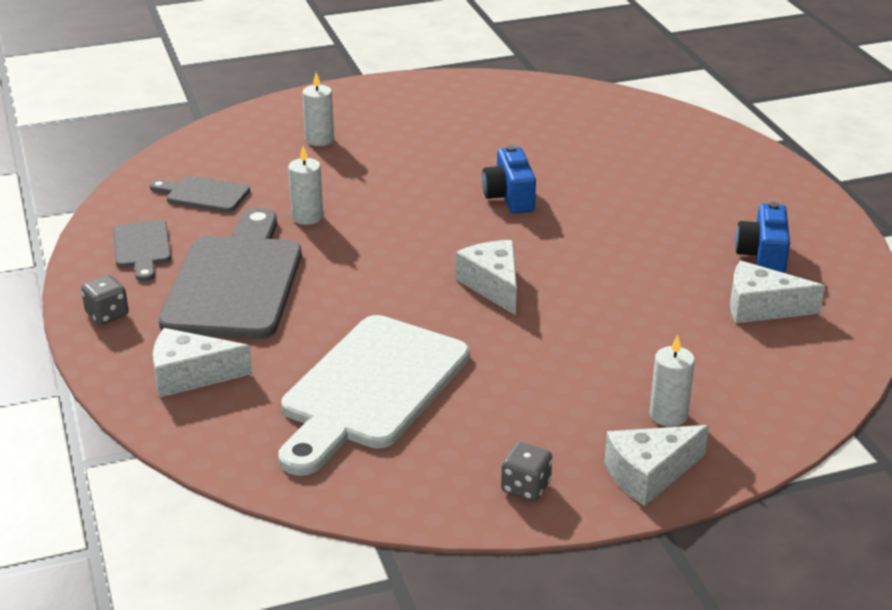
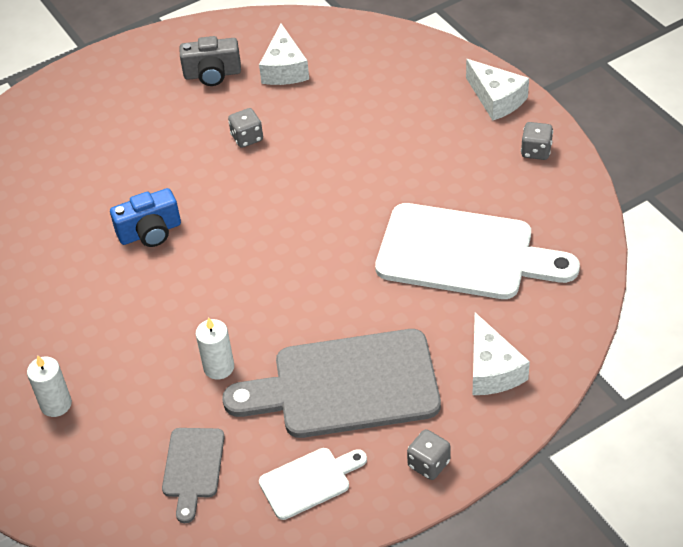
camera: 100 degrees left, 15 degrees up
grey cutting board [113,220,171,282] -> white cutting board [259,448,367,520]
white cheese [455,240,517,316] -> none
white candle [650,335,695,427] -> none
blue camera [735,202,790,273] -> grey camera [179,36,241,86]
none -> grey dice [228,108,263,148]

